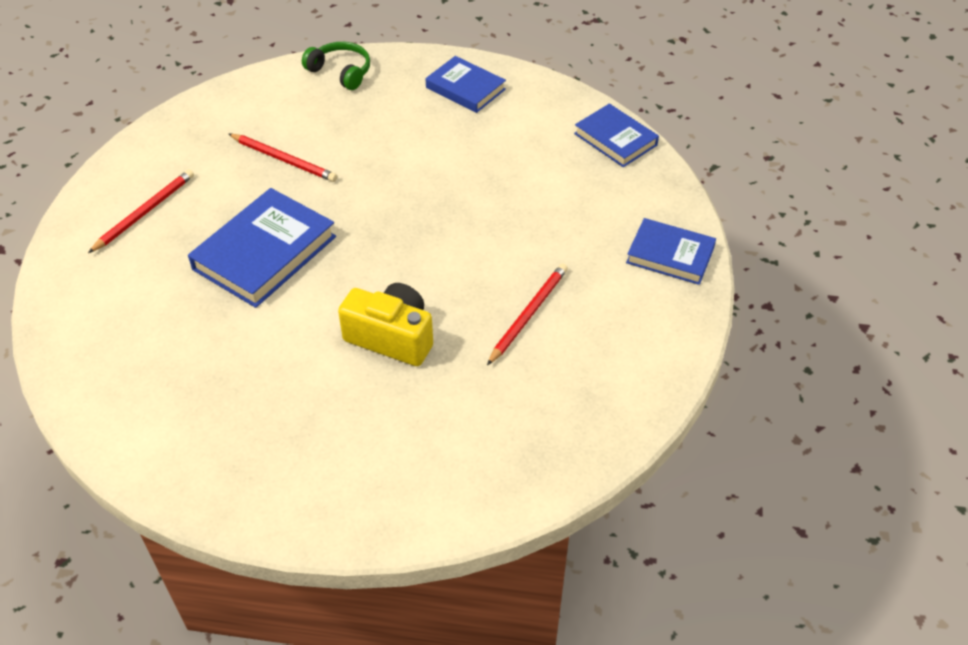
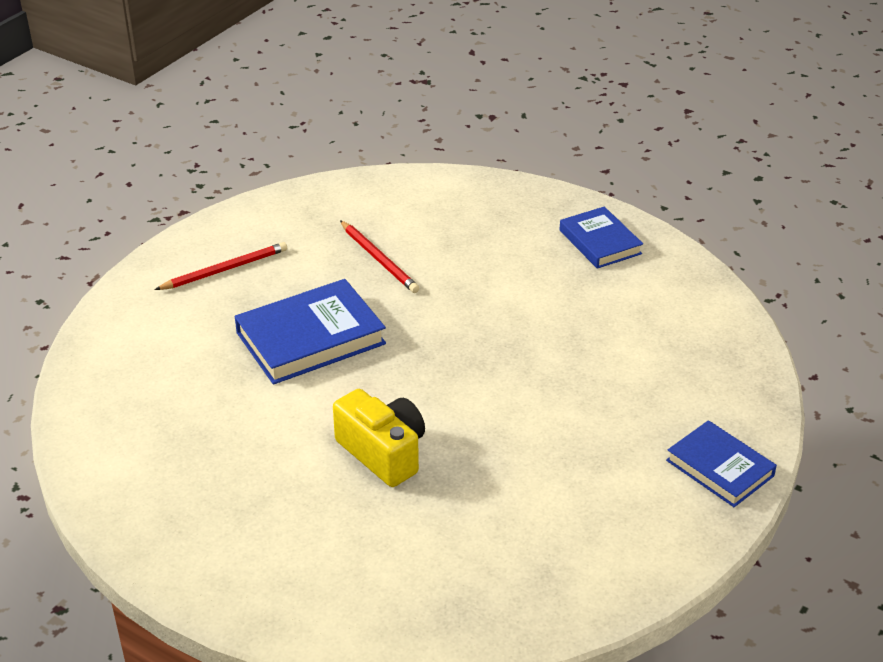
camera: 25 degrees right, 10 degrees down
green headphones [302,42,370,90] -> none
red pencil [487,263,568,365] -> none
blue book [574,104,659,167] -> none

